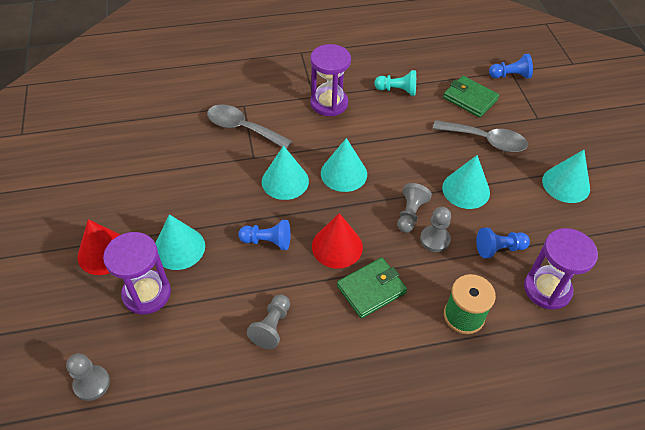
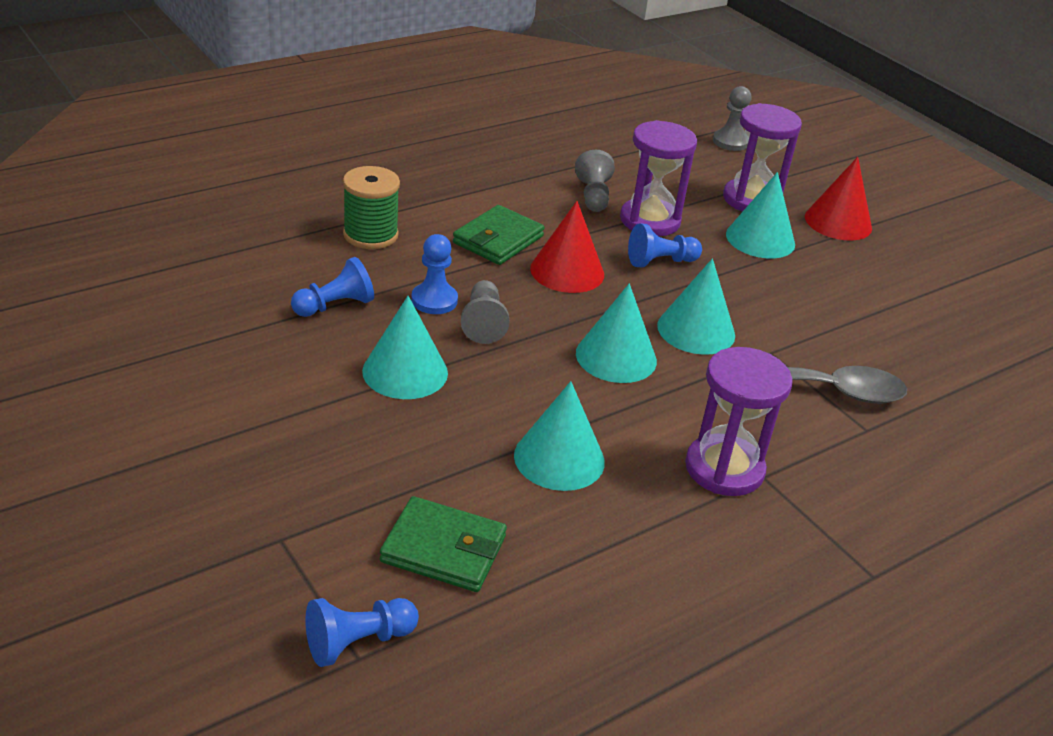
camera: 155 degrees right, 15 degrees down
turquoise pawn [374,70,416,96] -> none
grey pawn [420,207,451,252] -> blue pawn [411,234,458,314]
grey spoon [433,120,528,152] -> none
purple hourglass [524,228,598,310] -> purple hourglass moved to [620,120,697,236]
turquoise cone [542,150,590,203] -> turquoise cone moved to [514,381,605,491]

